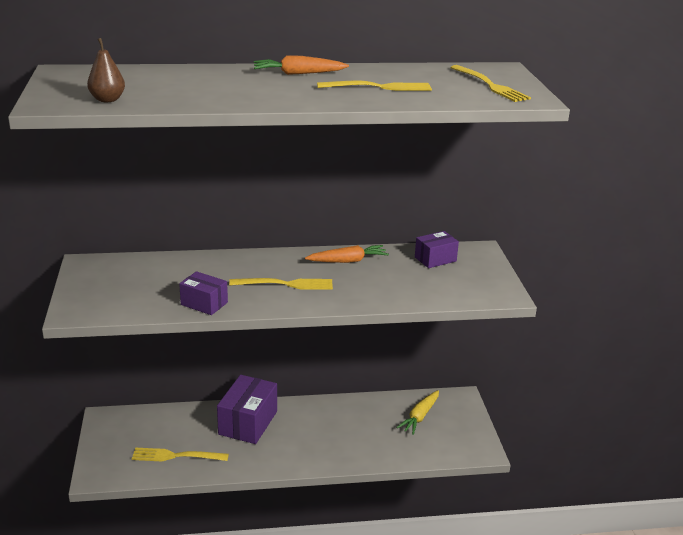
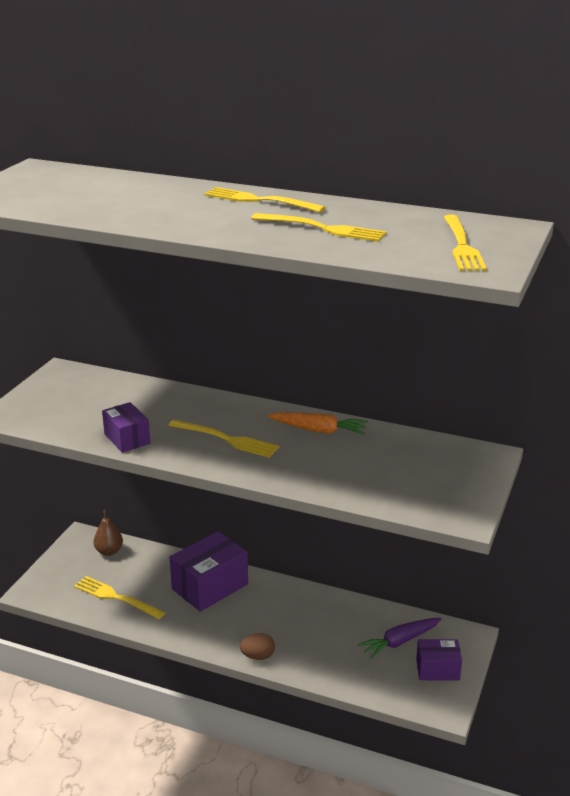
camera: 30 degrees right, 0 degrees up
brown pear [87,38,125,102] -> brown pear moved to [94,510,123,556]
orange carrot [254,55,349,75] -> yellow fork [204,187,326,213]
yellow carrot [396,390,439,435] -> purple carrot [358,618,442,659]
purple box [415,231,459,268] -> purple box moved to [416,639,462,681]
none -> brown egg [240,633,275,660]

